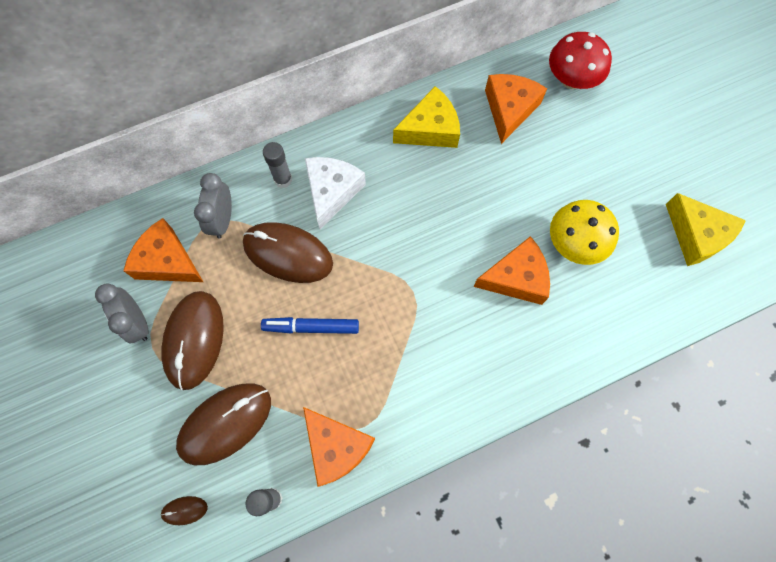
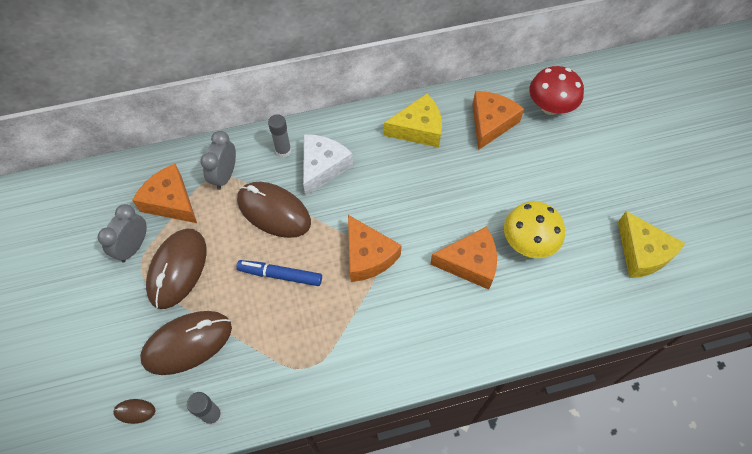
camera: 10 degrees right, 10 degrees down
grey clock [95,283,149,343] -> grey clock turned 45 degrees clockwise [98,204,147,262]
orange cheese [303,407,375,487] -> orange cheese moved to [348,215,402,282]

